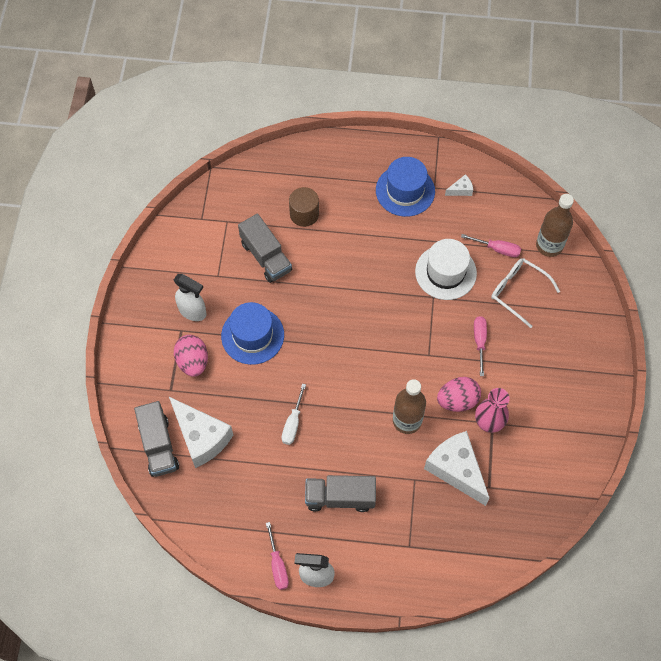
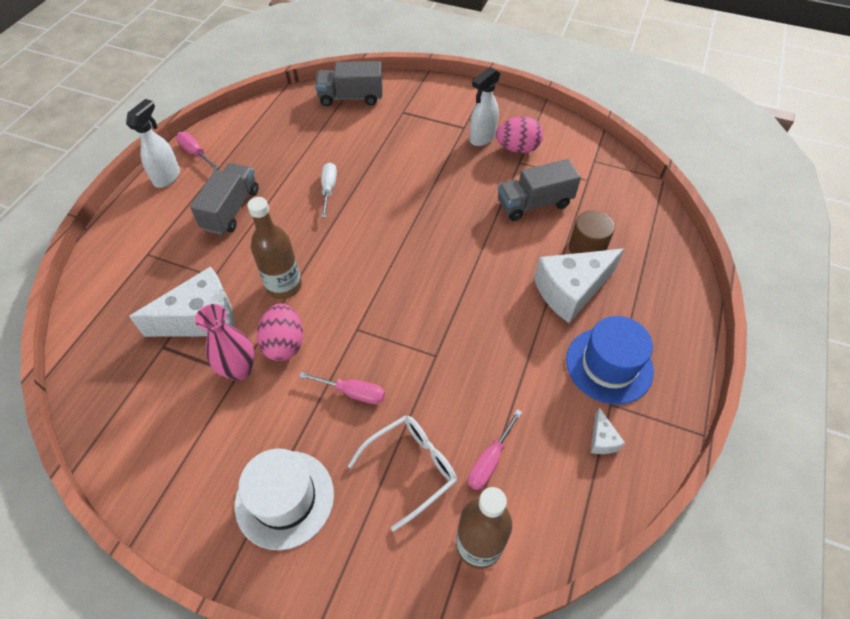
camera: 105 degrees right, 10 degrees down
white cheese [169,397,233,468] -> white cheese moved to [534,249,624,323]
pink egg [174,335,208,377] -> pink egg moved to [496,117,543,153]
blue hat [221,302,284,365] -> none
pink screwdriver [266,522,289,590] -> pink screwdriver turned 45 degrees clockwise [176,132,219,170]
white screwdriver [281,383,306,445] -> white screwdriver turned 60 degrees clockwise [321,163,337,217]
white hat [415,239,477,300] -> white hat moved to [235,449,334,550]

